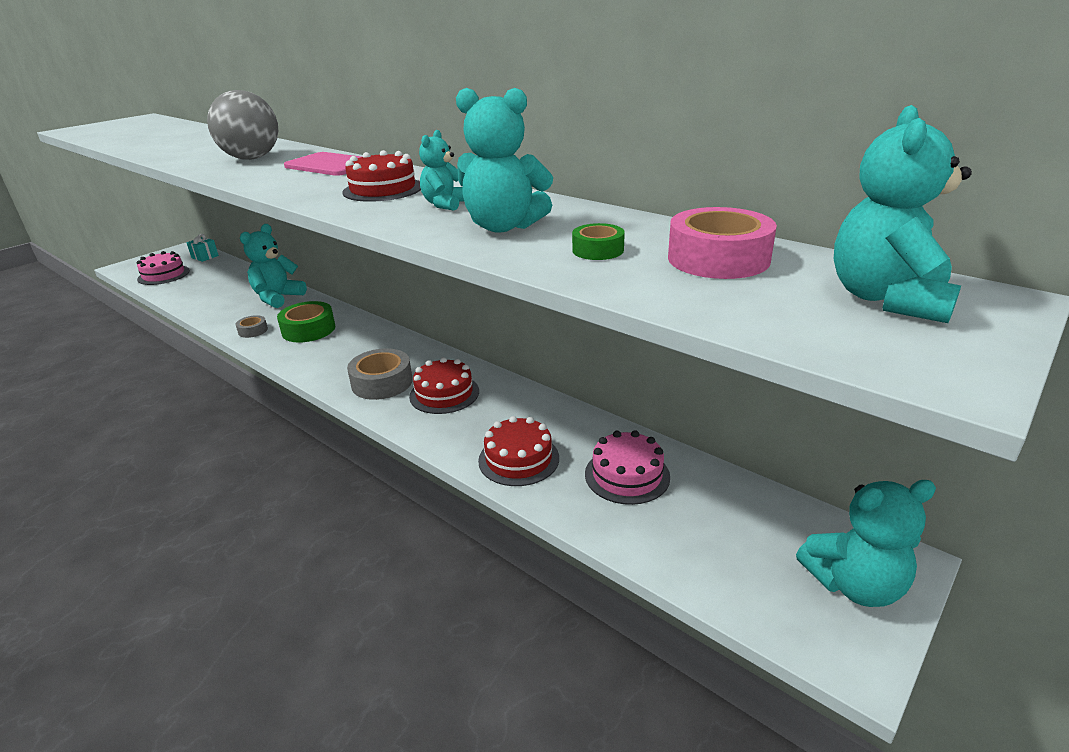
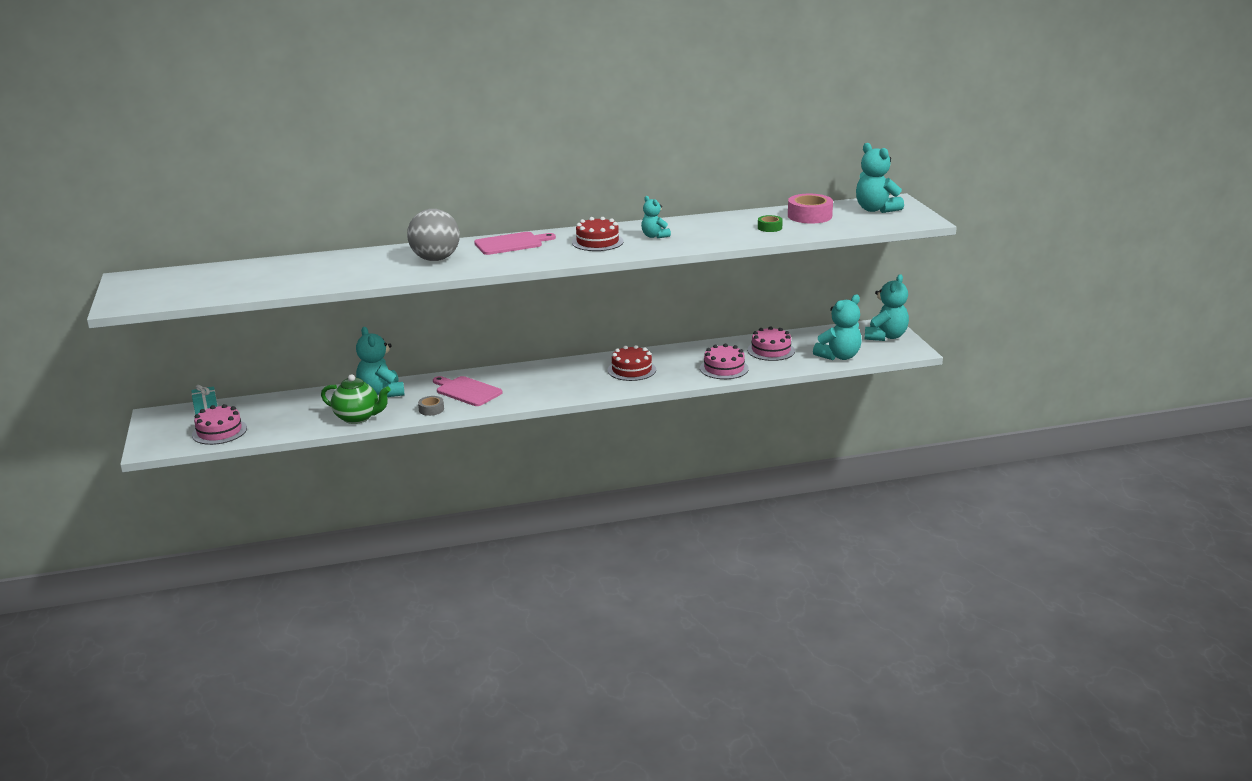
camera: 55 degrees left, 5 degrees down
green tape [277,301,335,342] -> pink cutting board [433,376,503,406]
grey tape [347,348,413,400] -> none
turquoise teddy bear [456,88,553,233] -> turquoise teddy bear moved to [813,295,862,360]
red cake [478,416,559,486] -> pink cake [700,344,749,379]
none -> green teapot [321,374,390,424]

